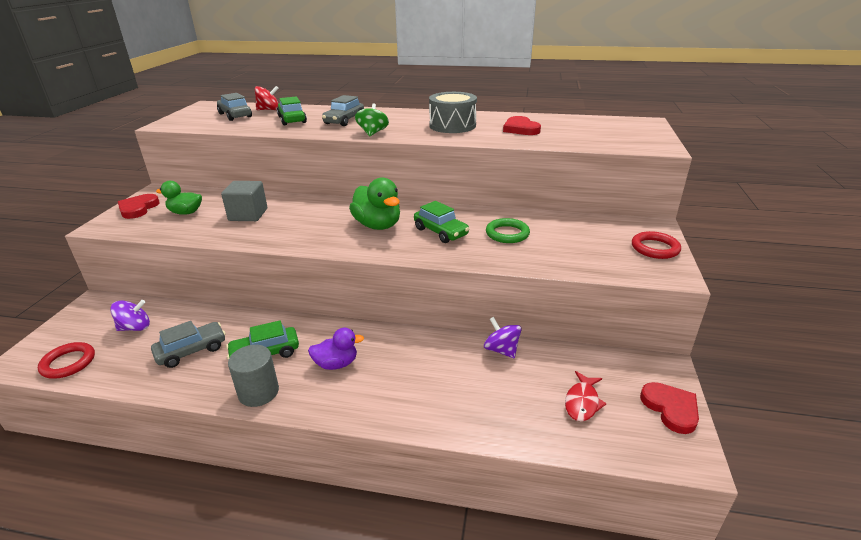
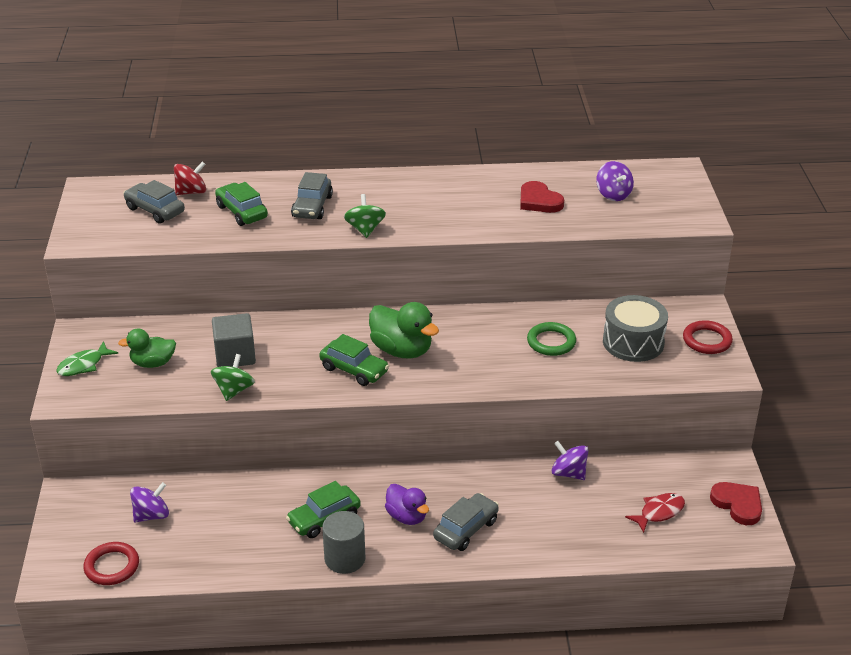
camera: 15 degrees left, 5 degrees up
red heart [118,194,160,219] -> green fish [56,341,118,376]
grey car [151,321,226,368] -> grey car moved to [433,493,499,551]
purple duck [308,328,364,370] -> purple duck turned 75 degrees clockwise [385,484,429,525]
green car [414,201,469,243] -> green car moved to [319,334,389,386]
grey drum [429,92,477,133] -> grey drum moved to [603,295,668,362]
red fish [565,371,607,421] -> red fish turned 135 degrees counterclockwise [625,493,685,533]
none -> green spinning top [211,354,255,401]
none -> purple spinning top [596,161,634,201]

